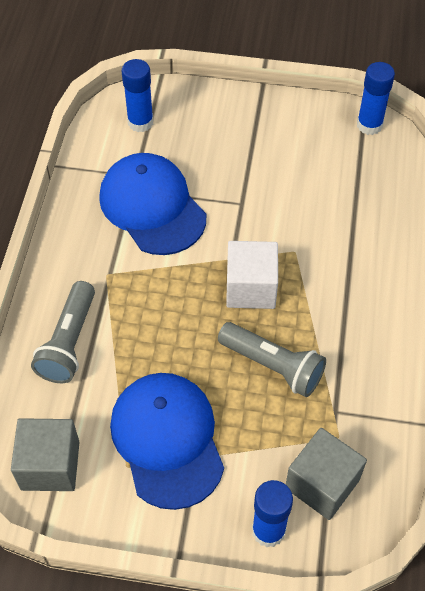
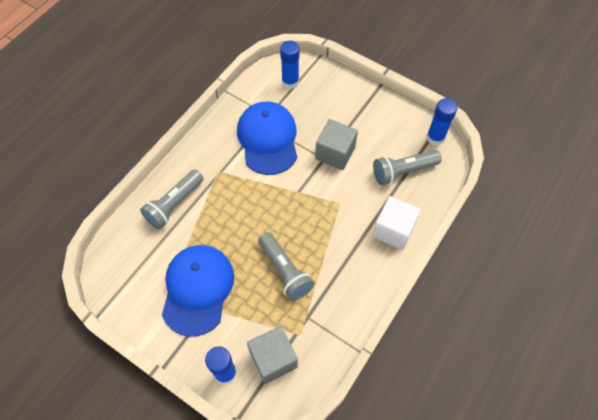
camera: 25 degrees right, 5 degrees up
grey cube [11,418,79,491] -> grey cube moved to [315,119,358,170]
white cube [226,241,278,309] -> white cube moved to [373,196,421,250]
none -> grey flashlight [373,150,442,185]

